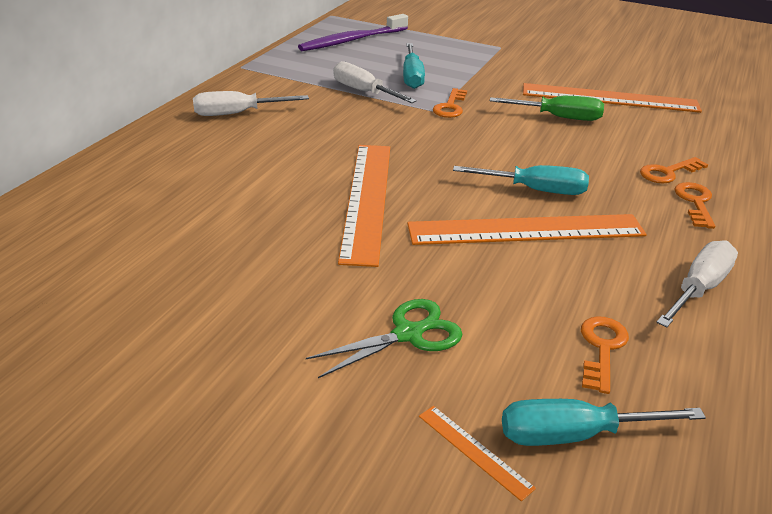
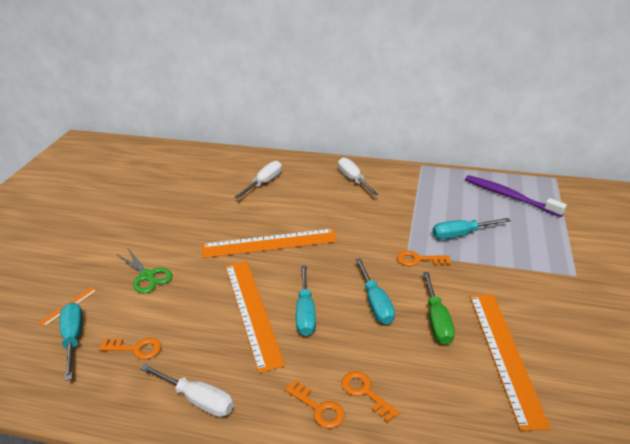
camera: 80 degrees right, 0 degrees up
white screwdriver [333,61,417,103] -> white screwdriver moved to [234,161,282,199]
orange key [674,182,715,229] -> orange key turned 45 degrees clockwise [285,380,345,428]
none -> turquoise screwdriver [355,258,395,325]

